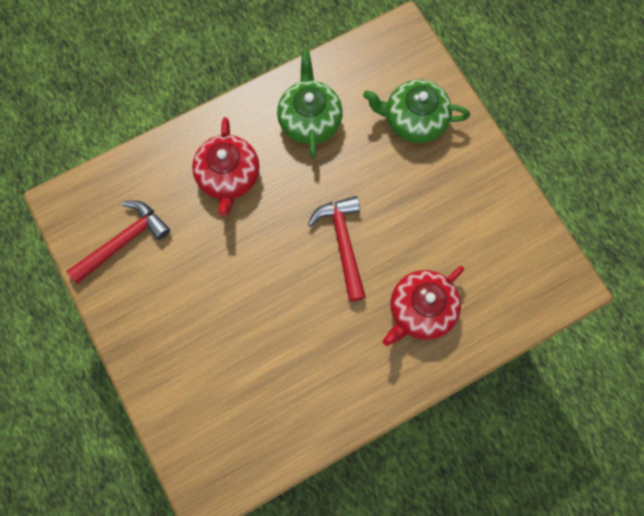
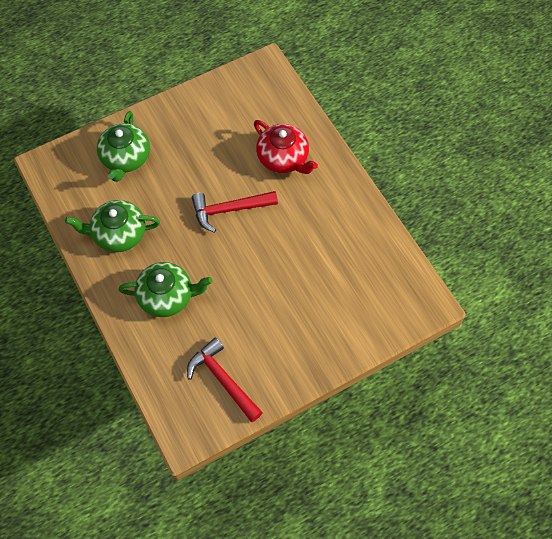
camera: 90 degrees left, 10 degrees down
red teapot [192,117,260,217] -> green teapot [118,262,212,317]

